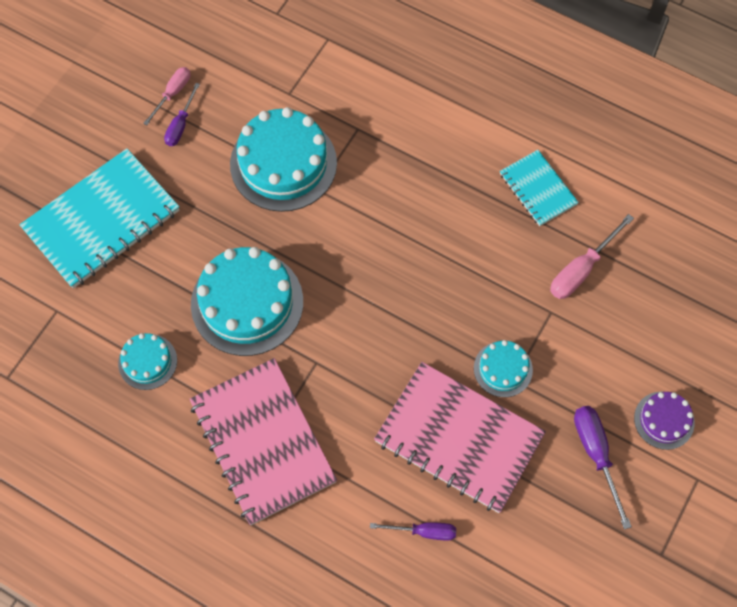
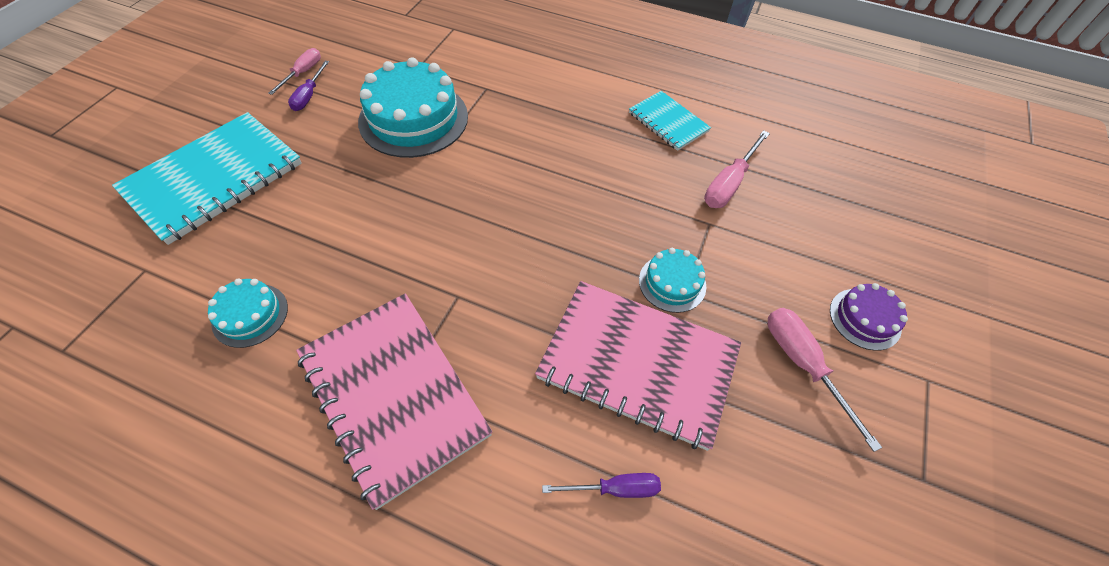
camera: 10 degrees left, 10 degrees down
turquoise cake [191,247,303,356] -> none
purple screwdriver [574,406,632,529] -> pink screwdriver [768,308,882,452]

